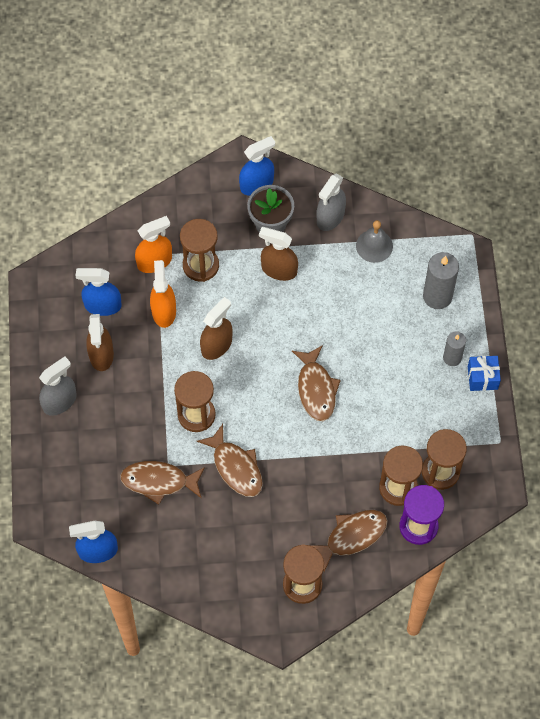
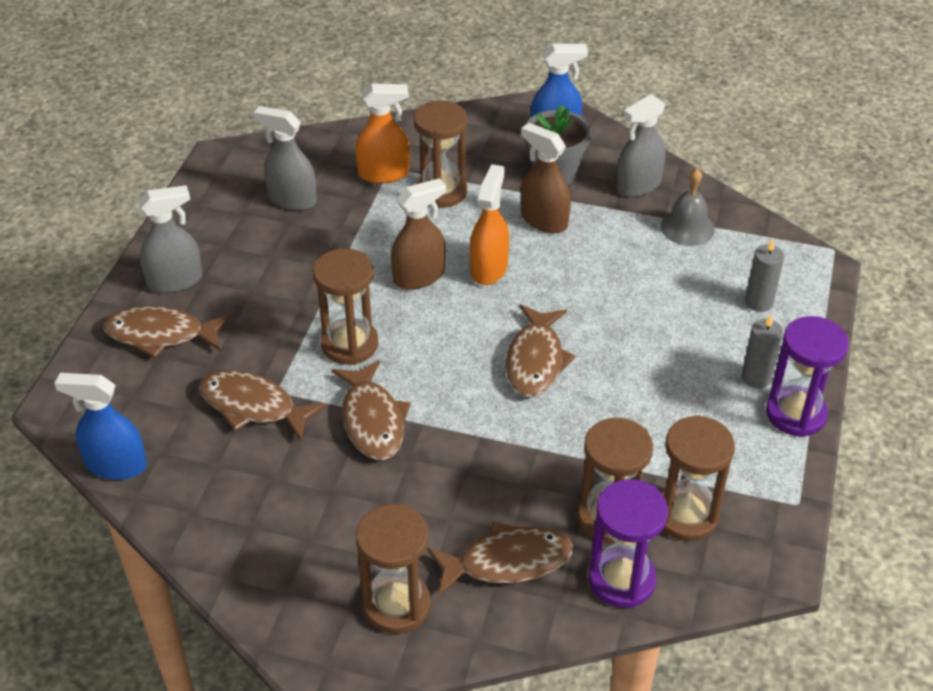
camera: 20 degrees right, 20 degrees down
blue spray bottle [76,268,122,316] -> grey spray bottle [253,106,317,211]
brown spray bottle [86,314,114,371] -> none
orange spray bottle [150,260,176,328] -> orange spray bottle moved to [470,164,509,285]
grey candle [423,252,459,309] -> grey candle [745,239,784,312], size x0.63
blue gift [468,356,501,391] -> purple hourglass [766,316,849,437]
none -> brown fish [103,306,230,358]

